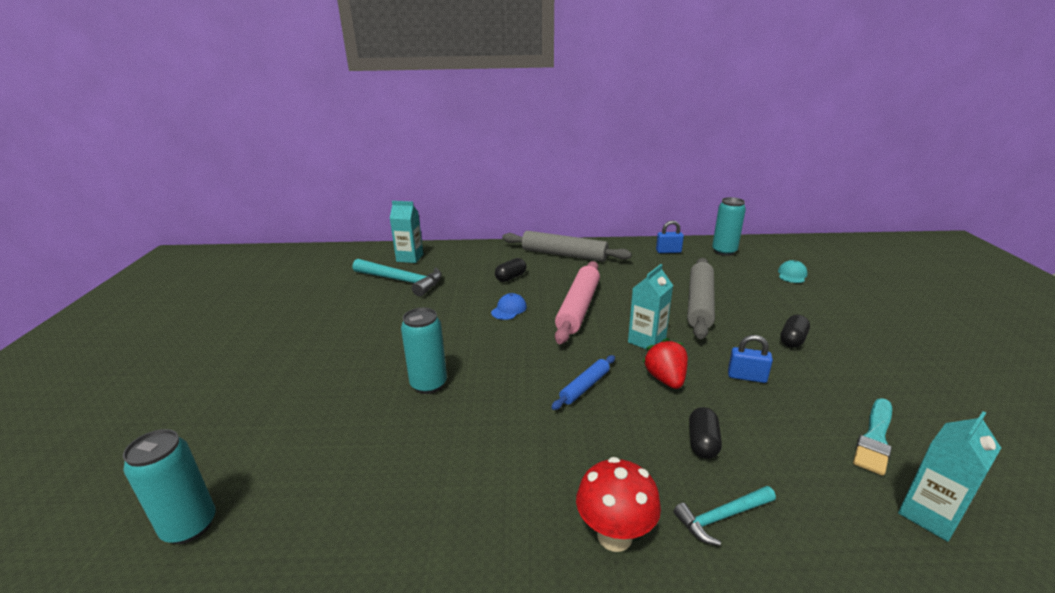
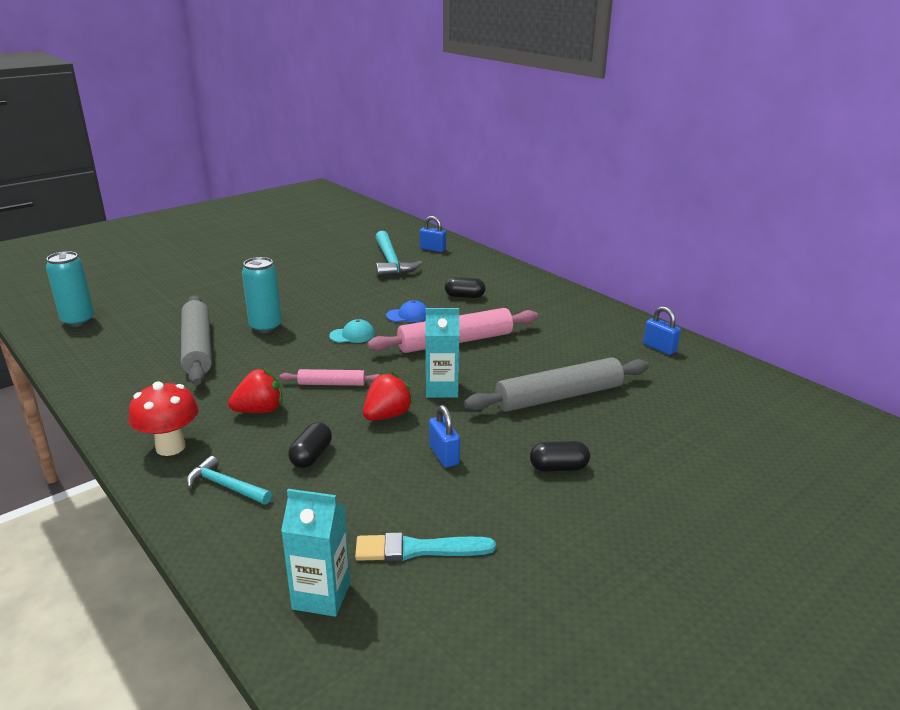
camera: 50 degrees right, 0 degrees up
turquoise carton [390,201,423,263] -> blue padlock [420,216,446,252]
grey rolling pin [502,231,632,262] -> grey rolling pin moved to [181,295,212,385]
blue rolling pin [551,355,615,410] -> pink rolling pin [279,369,380,386]
black capsule [689,407,722,459] -> black capsule turned 45 degrees counterclockwise [288,422,332,468]
turquoise can [712,197,746,256] -> none
turquoise cap [778,260,808,283] -> turquoise cap moved to [329,319,375,343]
none -> red strawberry [228,368,282,413]

